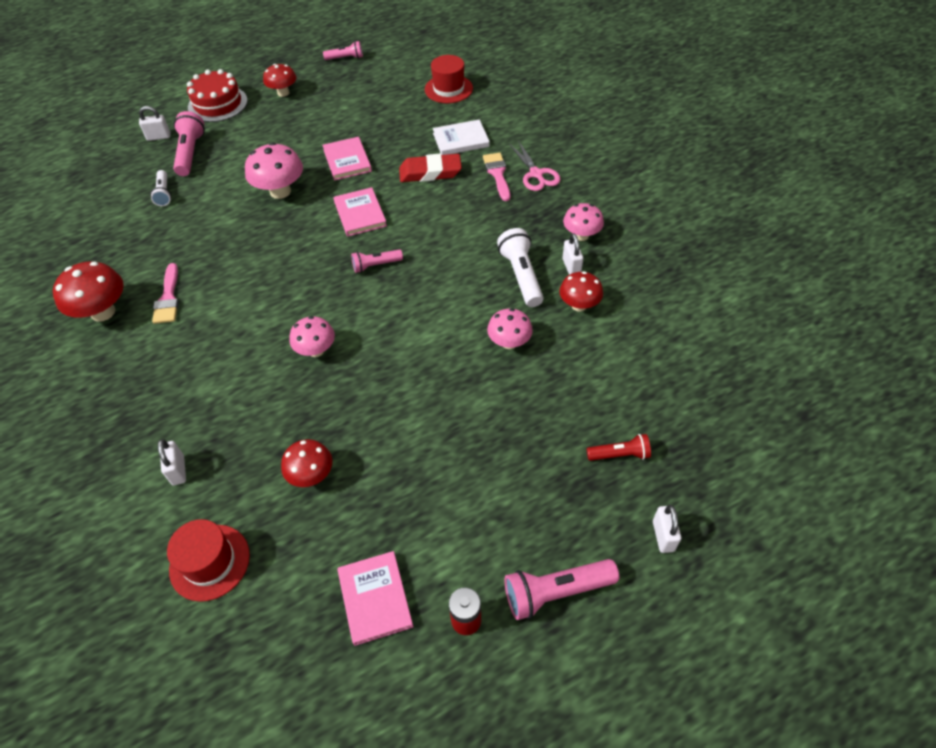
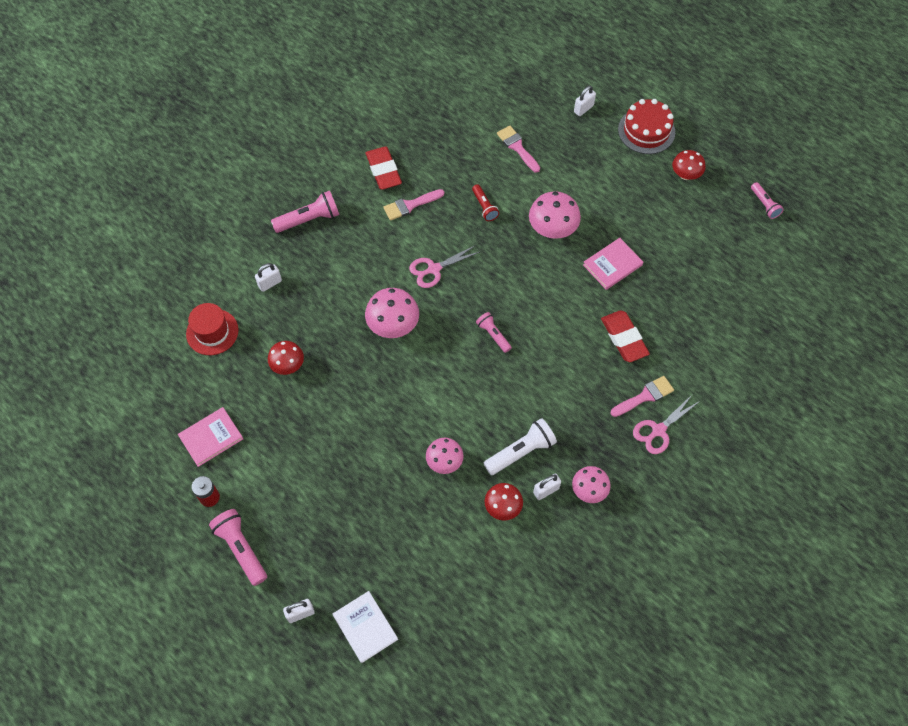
camera: 70 degrees right, 10 degrees up
red mushroom [53,261,124,322] -> red eraser [366,147,402,190]
white padlock [139,106,170,141] -> white padlock turned 75 degrees clockwise [574,86,596,116]
white flashlight [150,170,171,206] -> pink brush [497,126,540,173]
pink flashlight [173,111,205,176] -> pink flashlight moved to [271,191,339,233]
pink mushroom [289,316,335,357] -> pink mushroom [365,288,419,338], size x1.52
pink book [334,187,387,237] -> none
red hat [425,55,473,103] -> none
white book [433,119,490,155] -> white book moved to [332,591,398,663]
red flashlight [587,434,651,461] -> red flashlight moved to [472,184,499,221]
none -> pink scissors [409,245,480,288]

